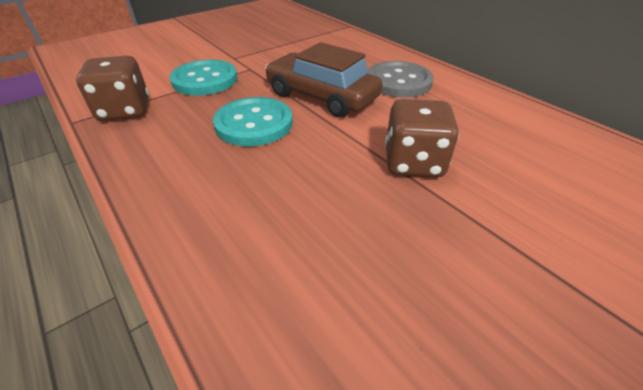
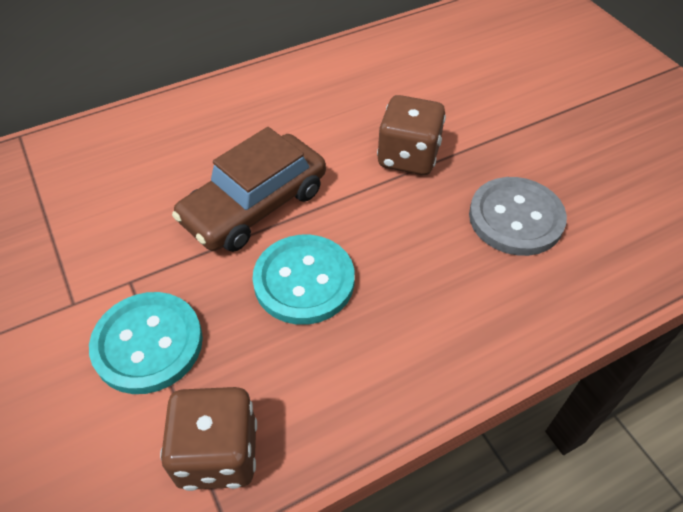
camera: 80 degrees left, 10 degrees up
grey button [368,61,434,98] -> grey button moved to [469,177,567,256]

